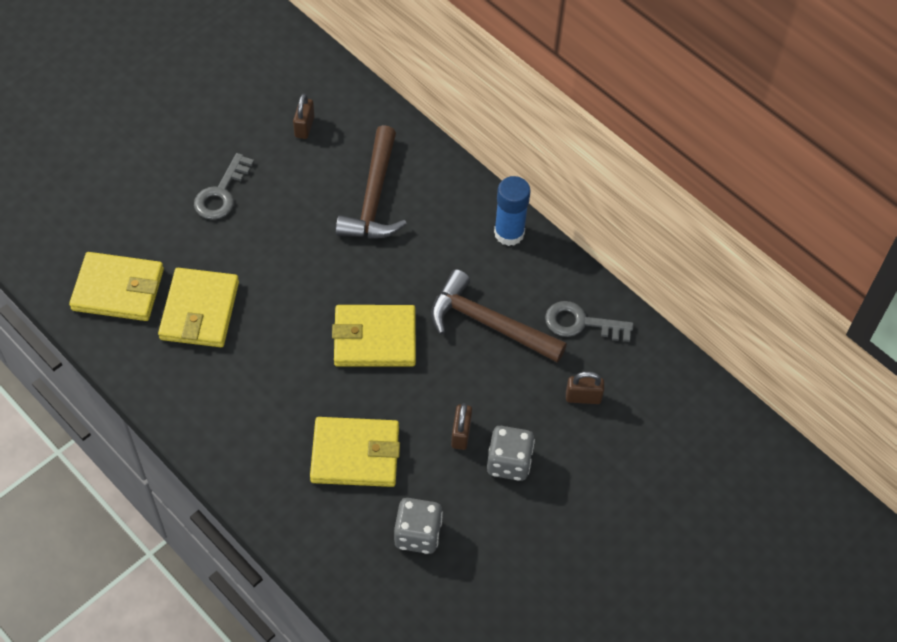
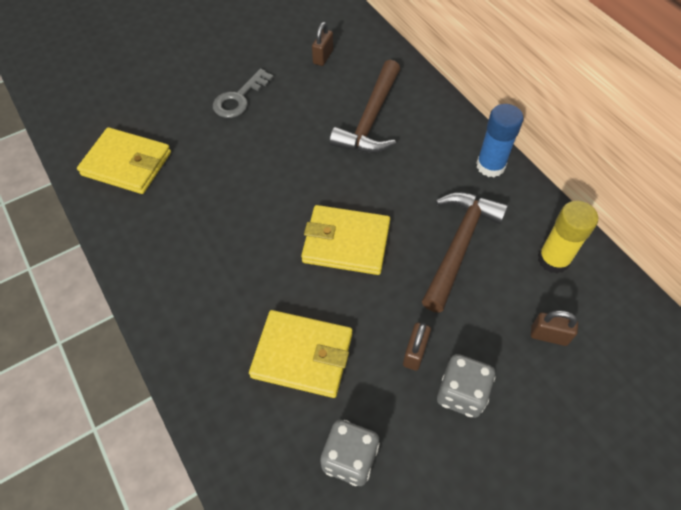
camera: 15 degrees right, 0 degrees up
yellow wallet [158,268,239,347] -> none
brown hammer [431,269,567,363] -> brown hammer turned 75 degrees clockwise [422,192,508,313]
grey key [545,301,634,342] -> yellow glue stick [538,201,598,274]

